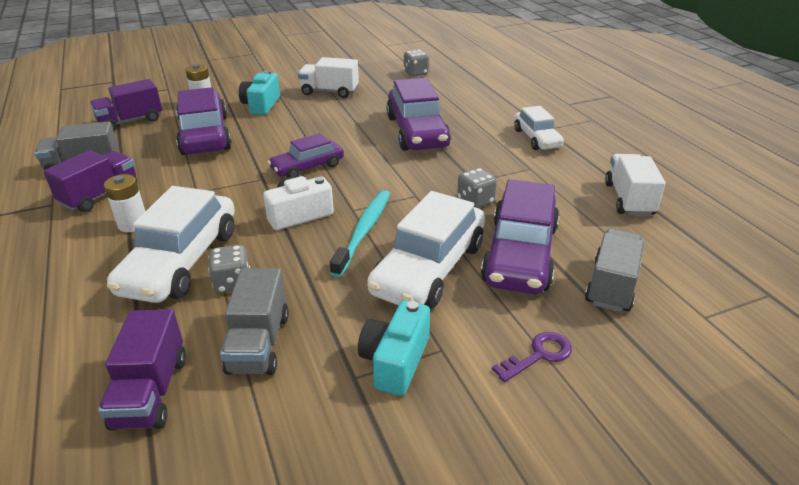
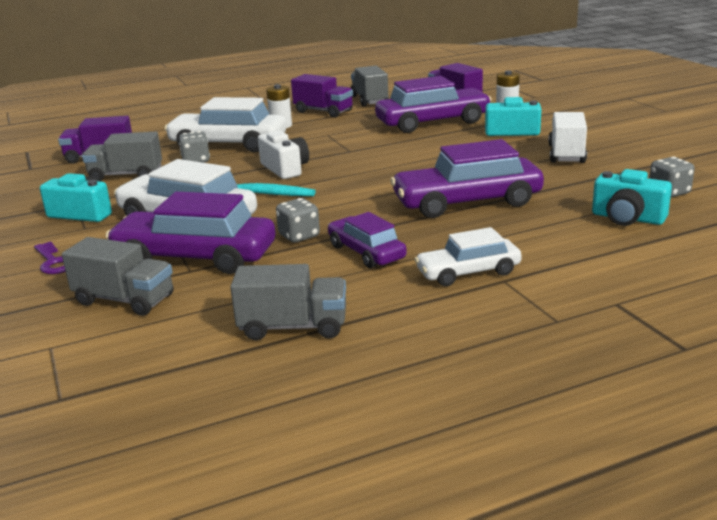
camera: 90 degrees right, 10 degrees down
purple car [268,133,344,178] -> purple car moved to [328,212,407,268]
white truck [605,154,666,216] -> grey truck [230,264,346,340]
none -> turquoise camera [592,169,672,226]

